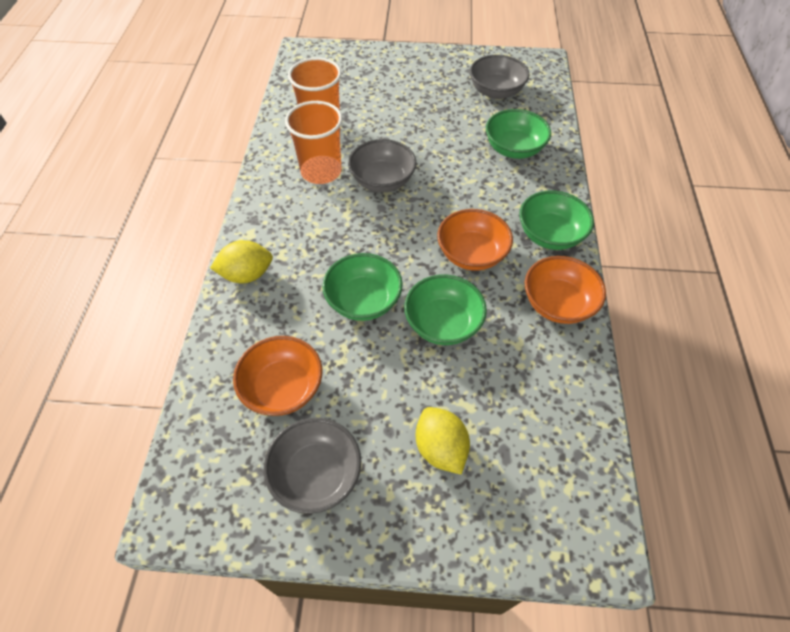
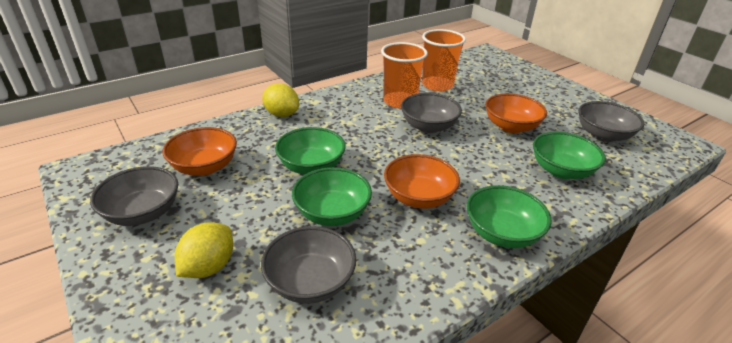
camera: 50 degrees right, 20 degrees down
orange bowl [525,256,606,324] -> orange bowl moved to [485,93,547,133]
none -> grey bowl [261,226,356,304]

